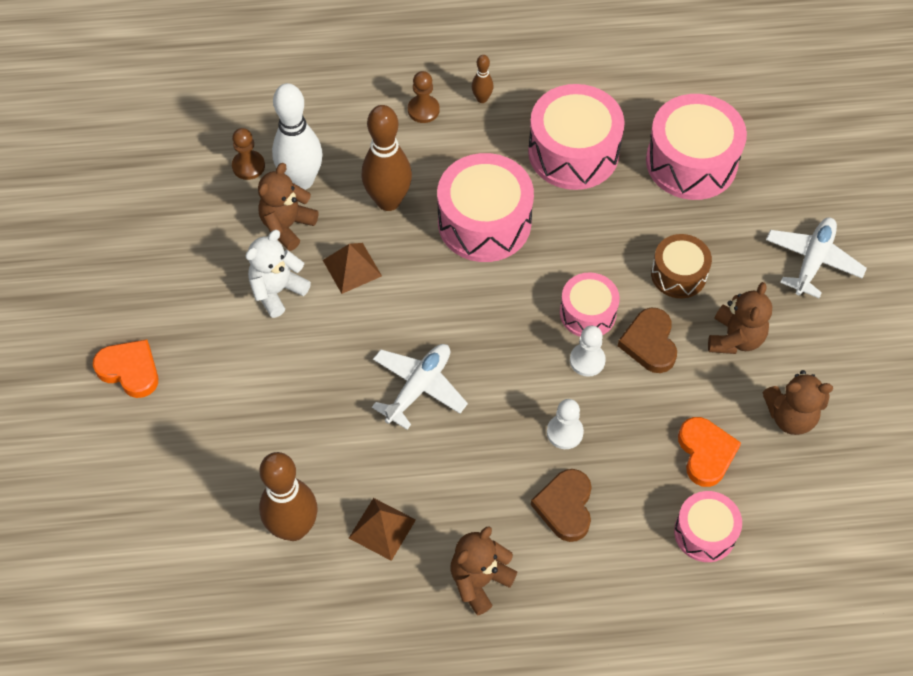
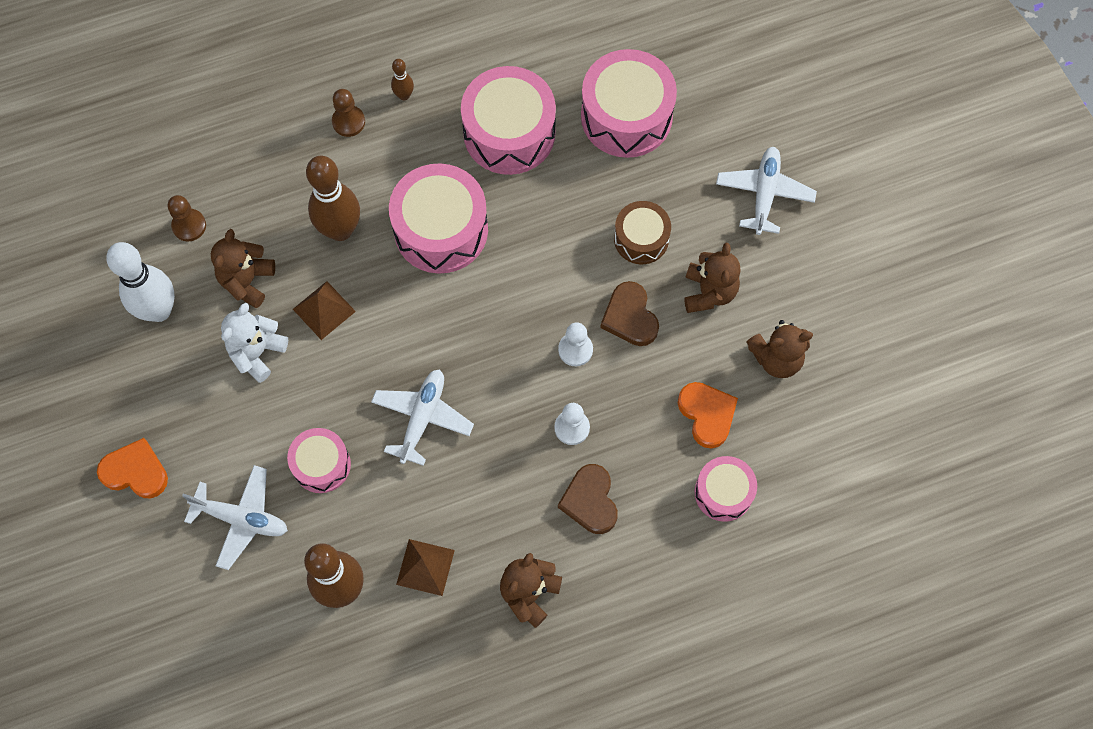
camera: 15 degrees left, 10 degrees up
white bowling pin [272,83,323,190] -> white bowling pin moved to [106,242,175,322]
pink drum [560,273,620,336] -> pink drum moved to [287,428,351,493]
none -> white plane [182,465,288,570]

